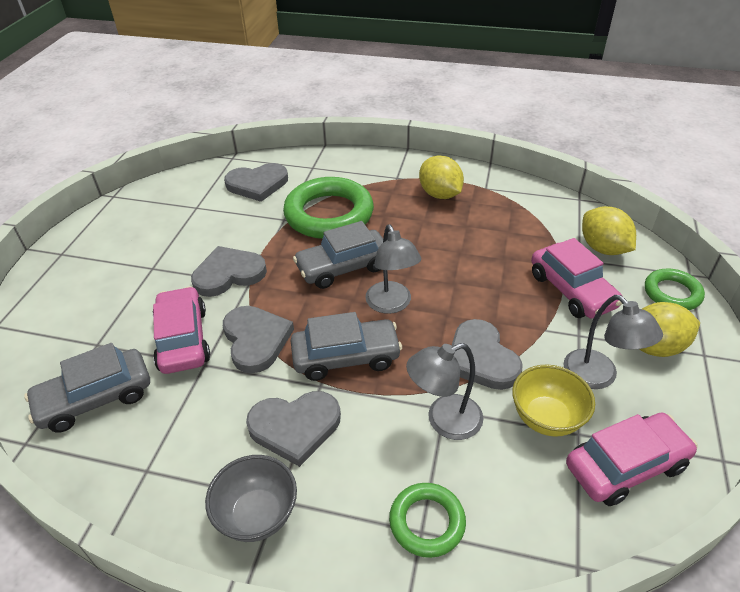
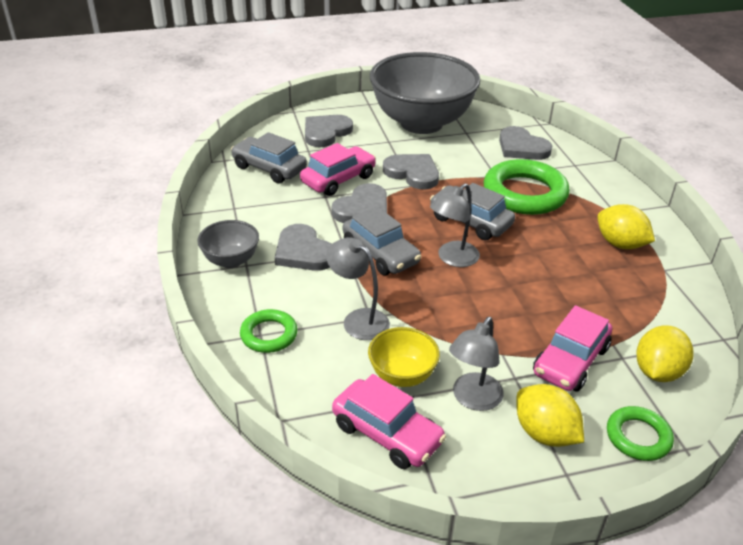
camera: 60 degrees right, 5 degrees down
yellow lemon [419,155,464,199] -> yellow lemon turned 75 degrees counterclockwise [597,204,655,249]
grey heart [452,319,523,390] -> grey heart moved to [305,115,353,147]
none -> grey bowl [370,52,480,134]

